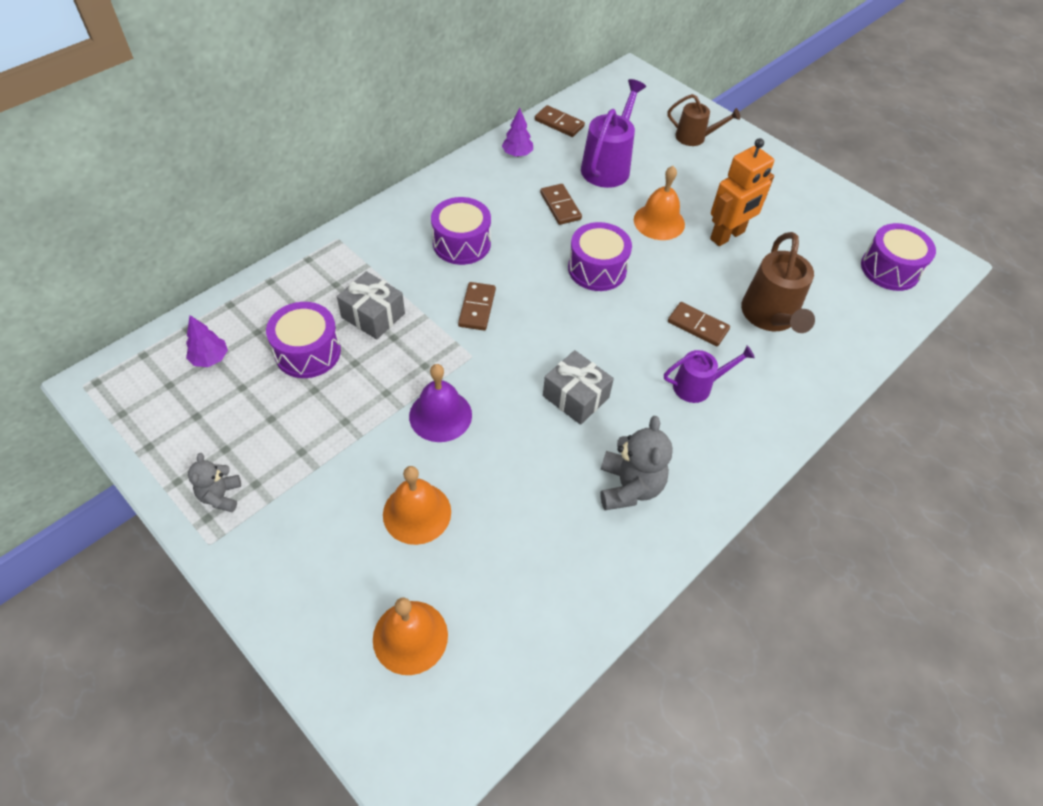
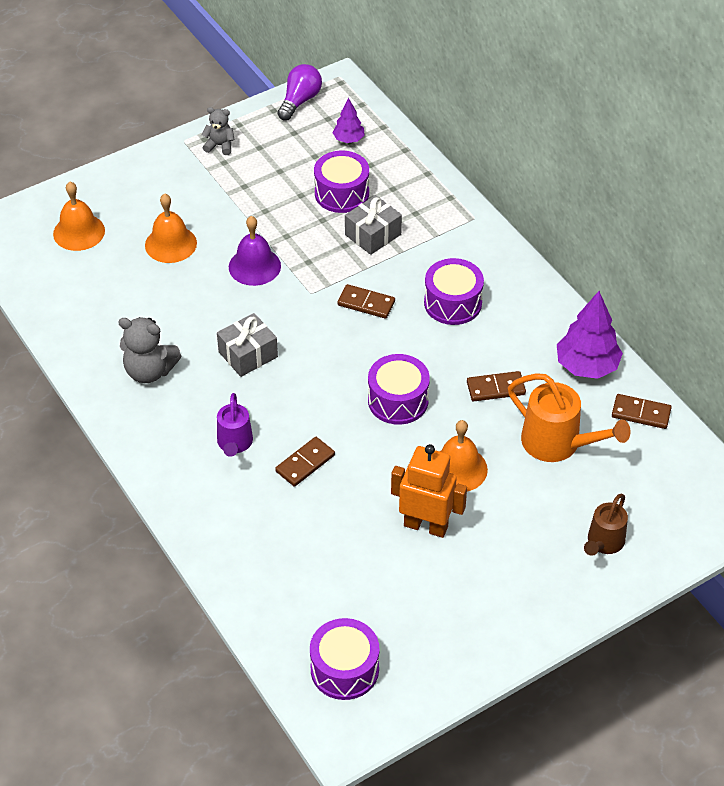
camera: 105 degrees right, 5 degrees down
purple tree [502,108,533,157] -> purple tree [557,291,623,379], size x1.82
brown domino [535,105,585,137] -> brown domino turned 60 degrees clockwise [612,394,672,429]
purple watering can [581,79,646,188] -> orange watering can [508,373,631,462]
orange robot [710,138,774,246] -> orange robot turned 135 degrees clockwise [391,444,467,538]
brown watering can [741,232,815,333] -> none
none -> purple light bulb [278,64,322,121]

